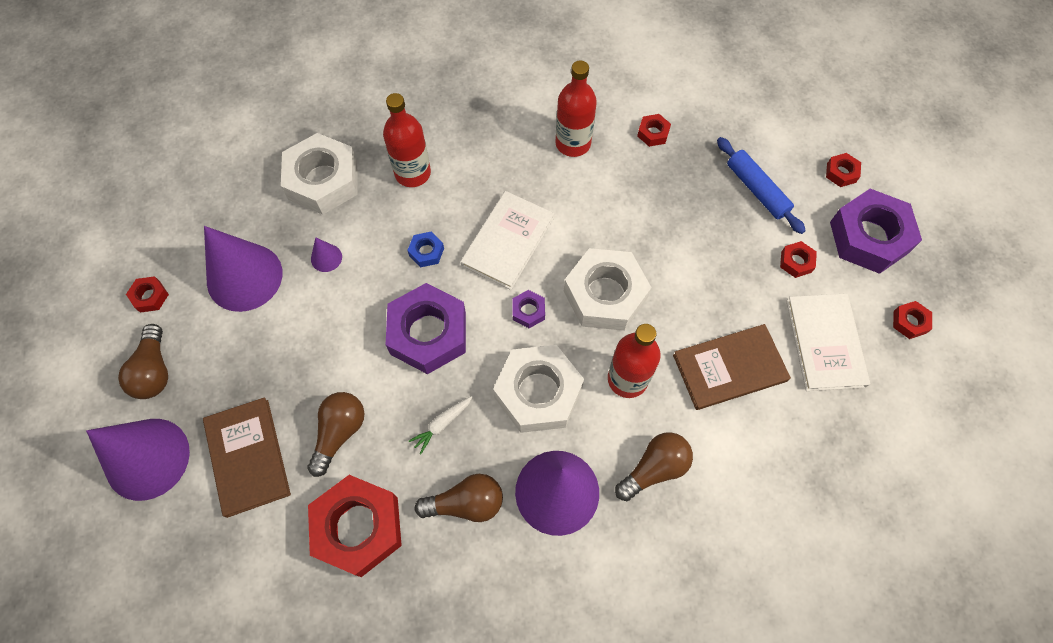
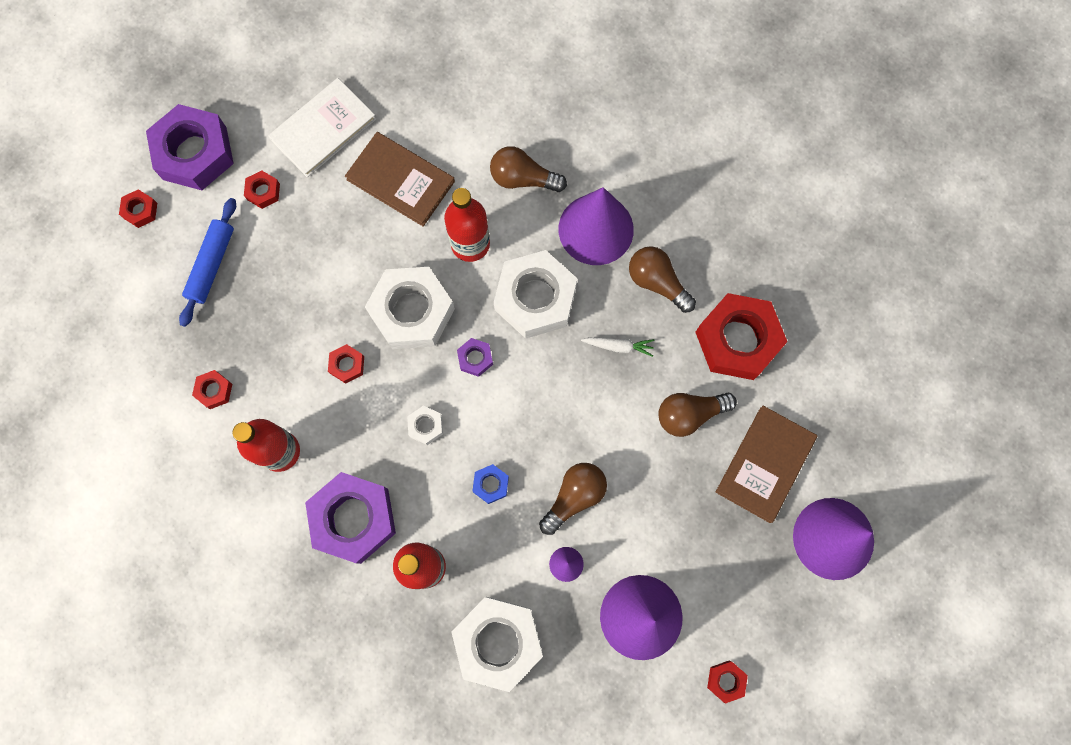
camera: 130 degrees left, 10 degrees up
brown light bulb [118,324,168,399] -> brown light bulb moved to [539,463,607,535]
purple nut [386,283,466,374] -> purple nut moved to [305,472,396,564]
white book [460,191,554,290] -> white nut [407,406,443,445]
red nut [893,301,932,339] -> red nut moved to [328,344,364,384]

